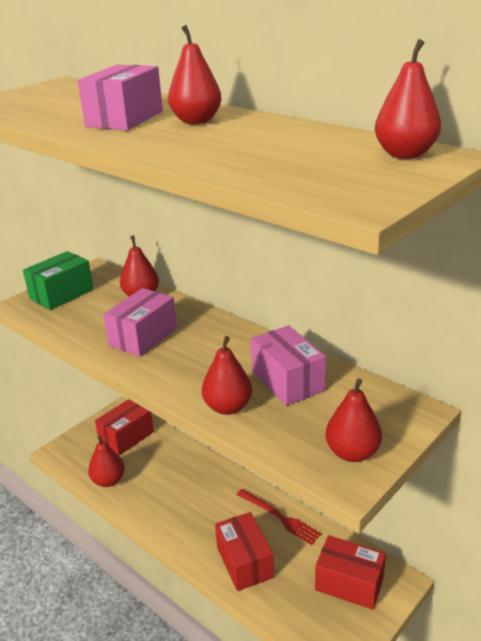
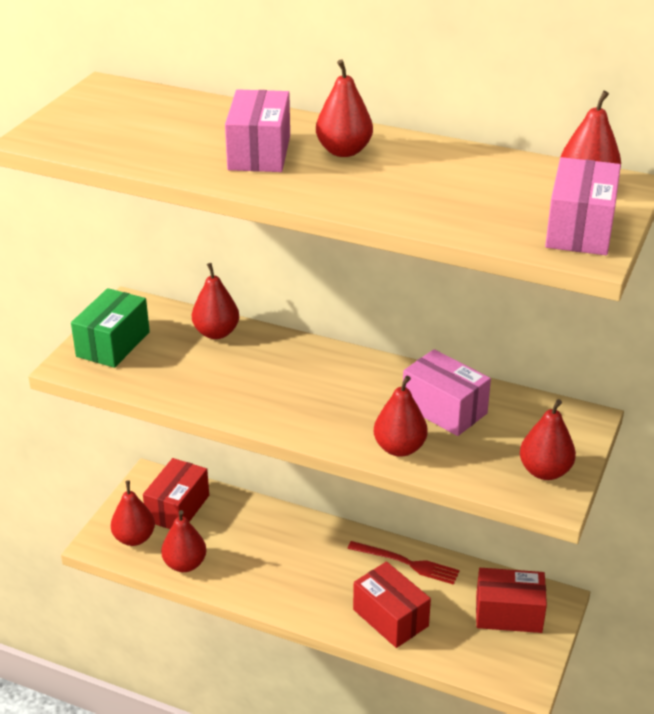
camera: 20 degrees left, 5 degrees up
pink box [103,288,177,357] -> pink box moved to [545,157,621,255]
none -> red pear [111,480,155,546]

